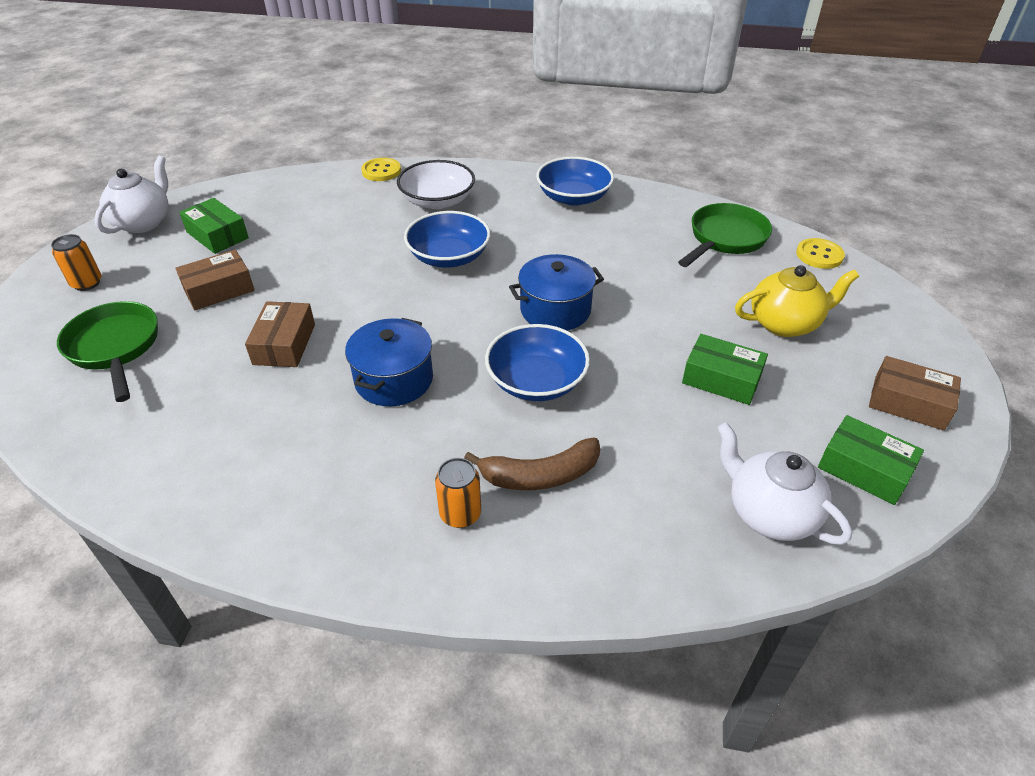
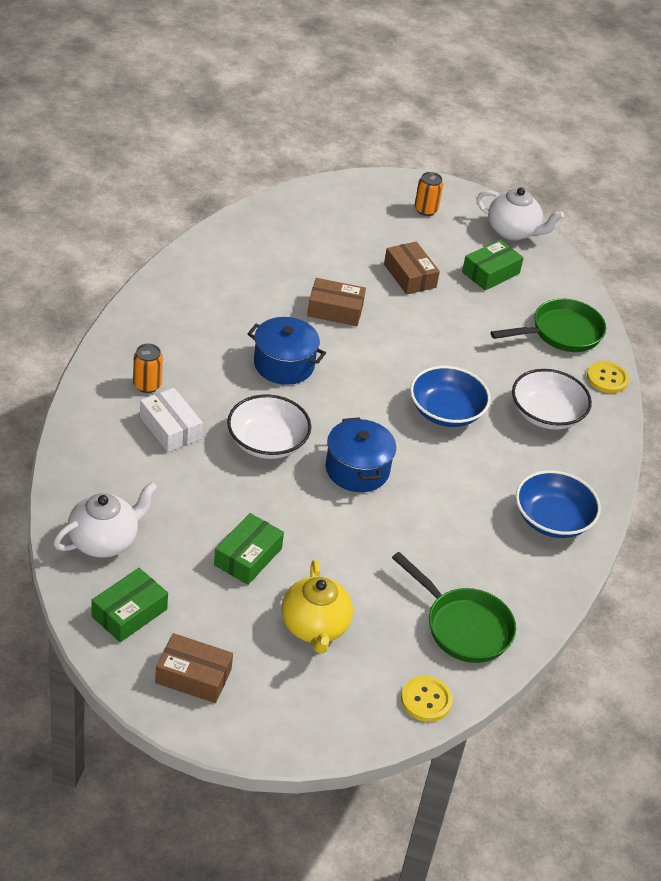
camera: 90 degrees right, 0 degrees up
green pan [57,301,158,402] -> green pan moved to [490,299,606,352]
brown banana [464,437,600,490] -> white box [140,388,203,452]
blue bowl [485,324,590,401] -> white bowl [227,395,311,459]
brown box [869,356,961,431] -> brown box turned 75 degrees clockwise [155,633,233,703]

